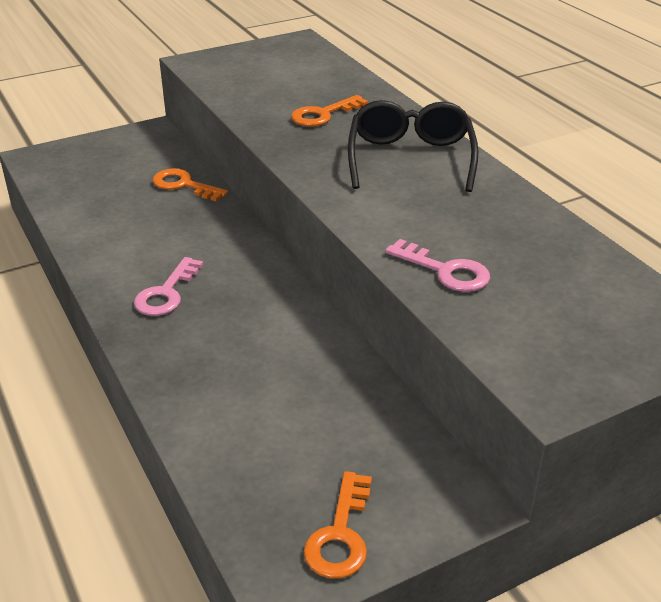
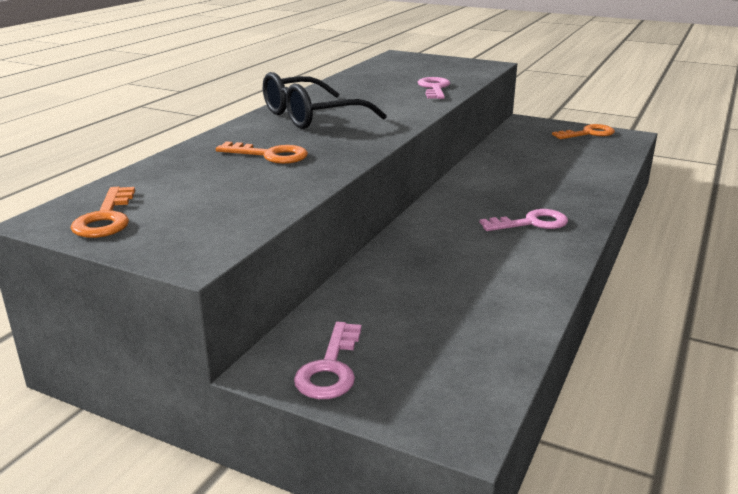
camera: 125 degrees left, 10 degrees down
orange key [153,168,228,201] -> orange key moved to [70,187,135,238]
none -> pink key [294,322,361,399]

